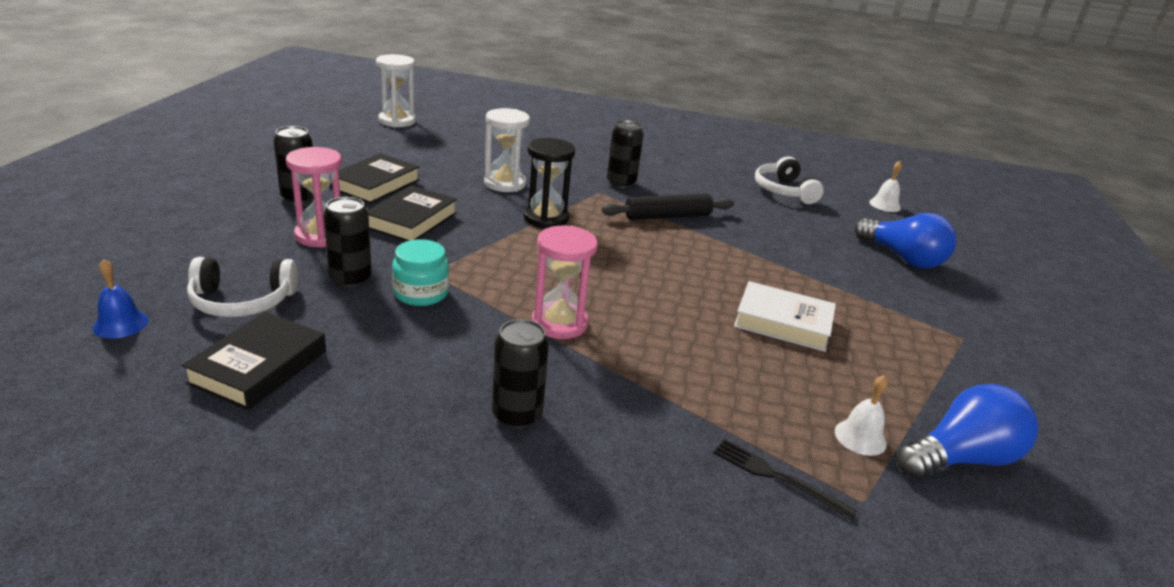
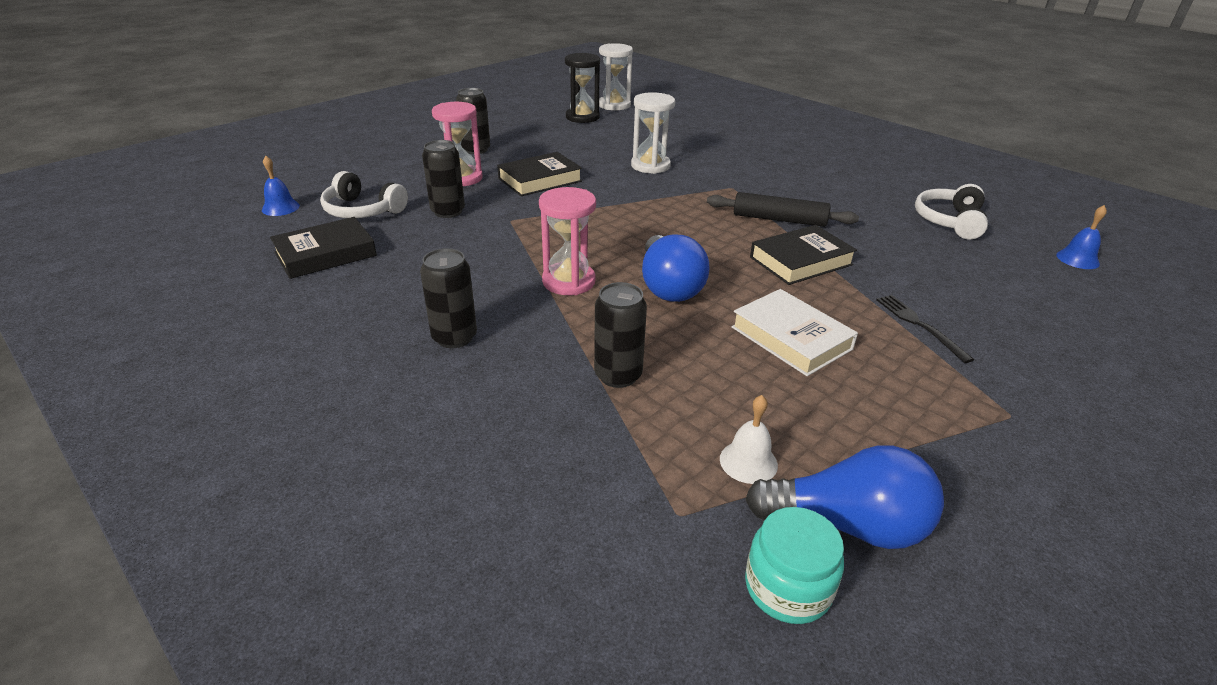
camera: 35 degrees right, 5 degrees up
black book [330,153,420,204] -> black book moved to [750,225,857,285]
turquoise jar [392,239,449,306] -> turquoise jar moved to [745,507,844,624]
black hourglass [524,138,575,228] -> black hourglass moved to [565,53,600,123]
black can [607,120,644,188] -> black can moved to [594,282,647,388]
black fork [713,439,858,521] -> black fork moved to [876,295,974,363]
blue light bulb [855,213,957,269] -> blue light bulb moved to [642,234,710,302]
white bell [869,161,902,212] -> blue bell [1056,205,1107,269]

